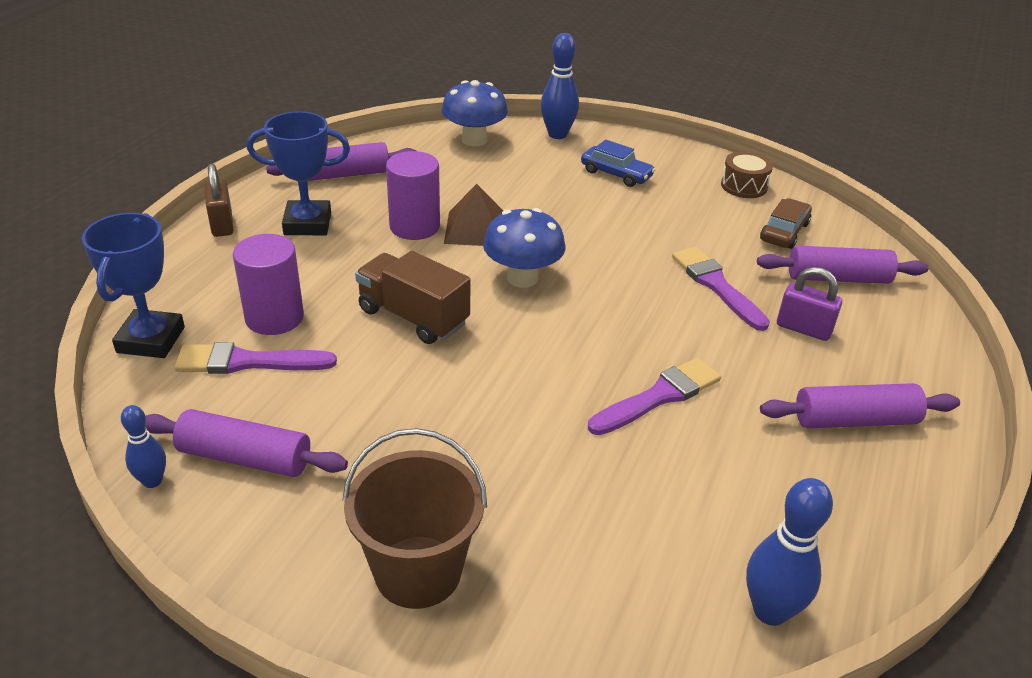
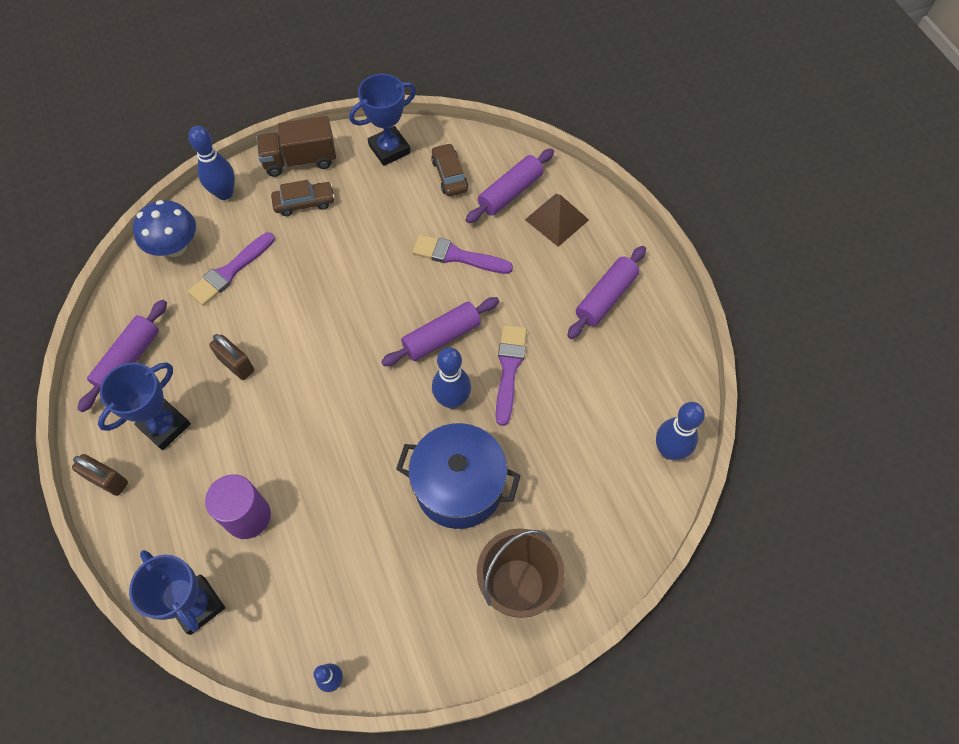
camera: 45 degrees left, 25 degrees up
purple rolling pin [146,409,348,477] -> purple rolling pin moved to [381,297,499,366]
purple brush [174,342,337,374] -> purple brush moved to [188,232,275,306]
brown truck [355,251,471,344] -> brown truck moved to [256,116,336,177]
purple cylinder [386,151,440,240] -> brown padlock [209,334,254,380]
brown pyramid [444,184,503,246] -> brown pyramid moved to [525,194,589,247]
blue mushroom [483,208,565,287] -> none
blue car [581,139,655,187] -> brown car [271,180,335,216]
brown drum [721,151,773,198] -> blue trophy [349,74,416,166]
purple padlock [777,267,842,341] -> none
none -> blue pot [396,423,521,529]
none -> blue bowling pin [432,347,471,409]

